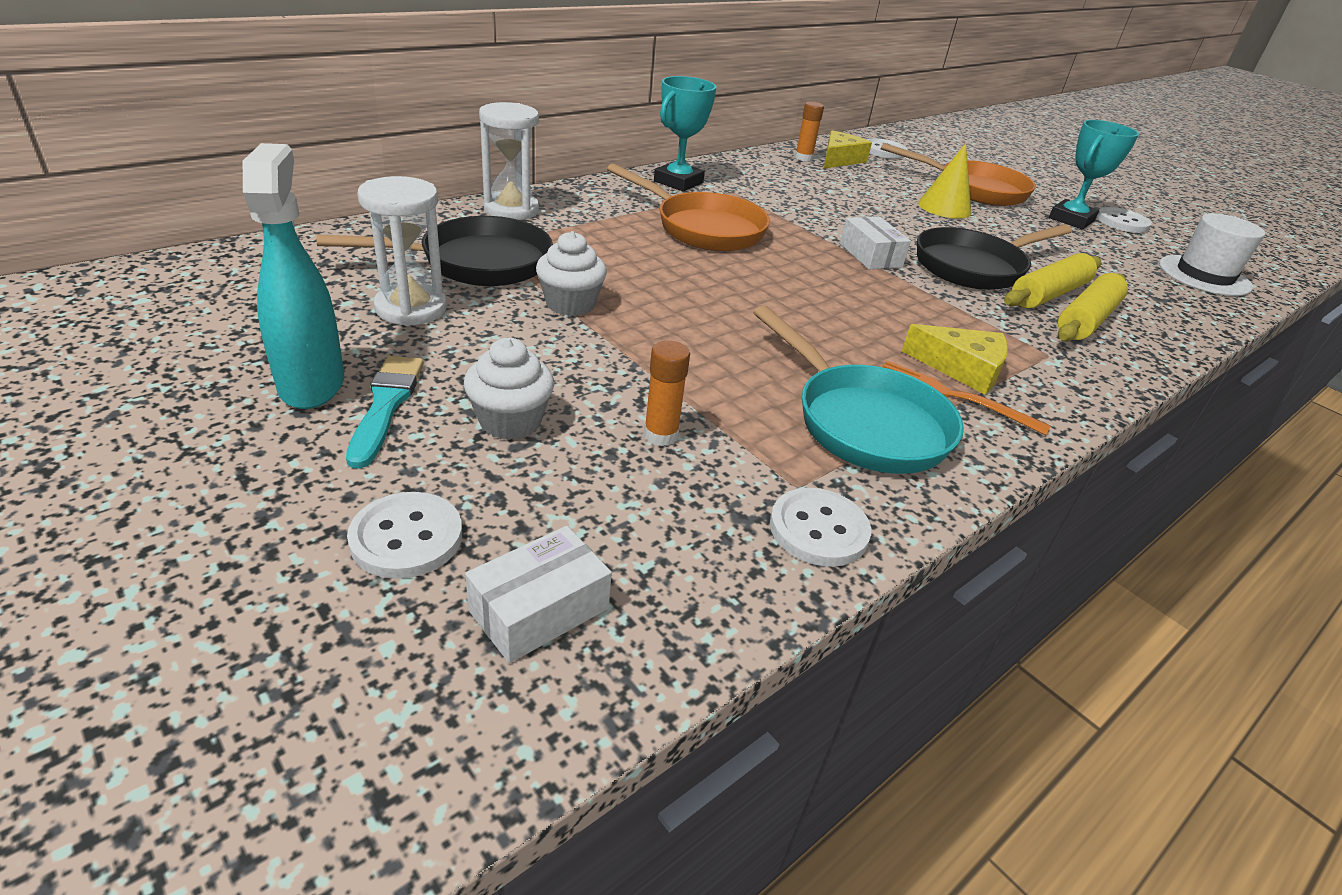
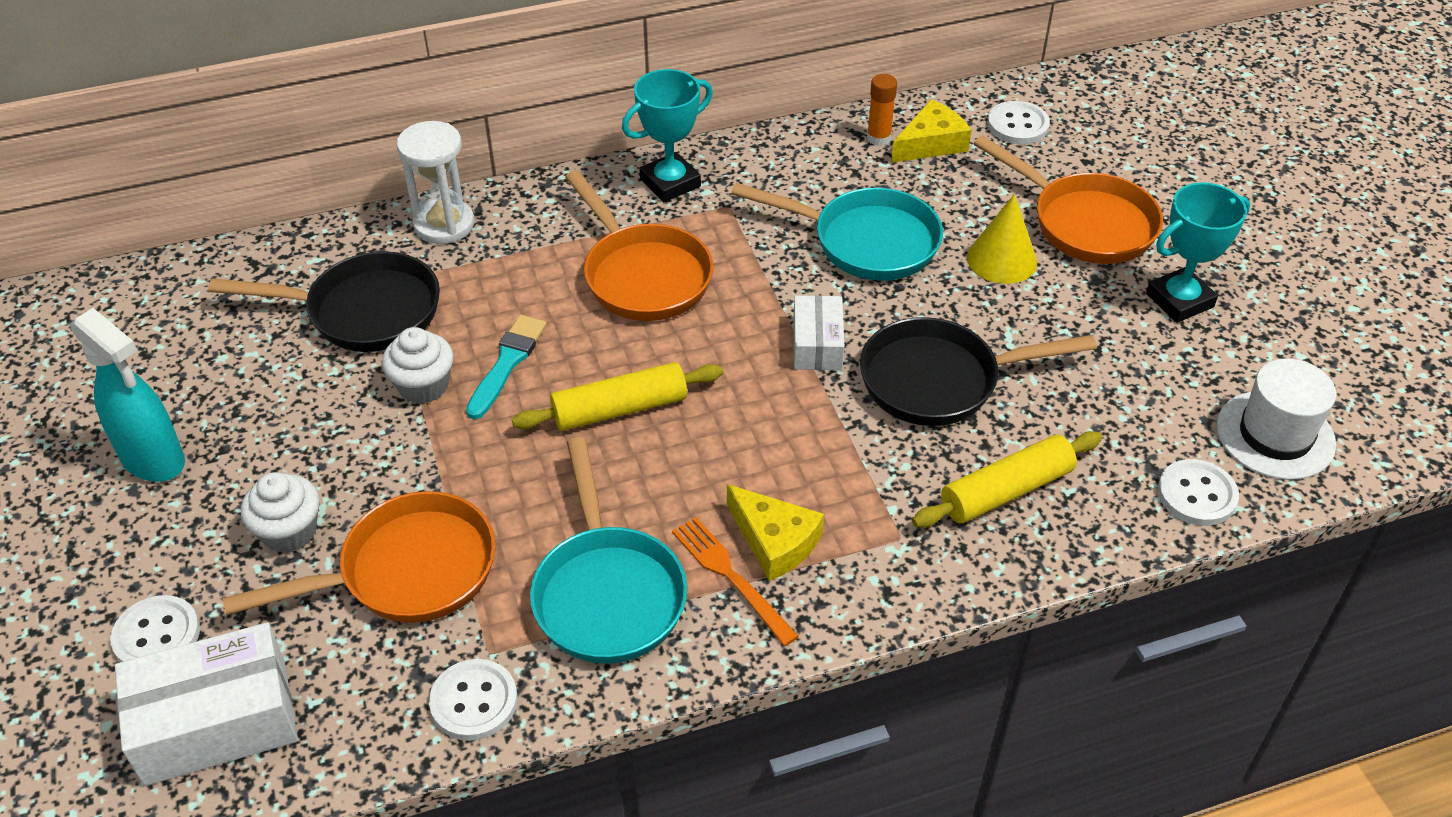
camera: 25 degrees right, 10 degrees up
turquoise spray bottle [243,143,344,409] -> turquoise spray bottle turned 120 degrees clockwise [70,308,185,482]
turquoise brush [346,356,424,469] -> turquoise brush moved to [466,315,547,419]
white hourglass [357,176,447,326] -> none
white box [465,526,612,663] -> white box [115,622,298,786], size x1.70
orange glue stick [644,341,690,446] -> orange pan [222,491,495,623]
yellow rolling pin [1004,253,1101,309] -> yellow rolling pin moved to [512,362,723,431]
white button [1097,207,1152,233] -> white button moved to [1158,459,1239,526]
none -> turquoise pan [731,183,943,281]

